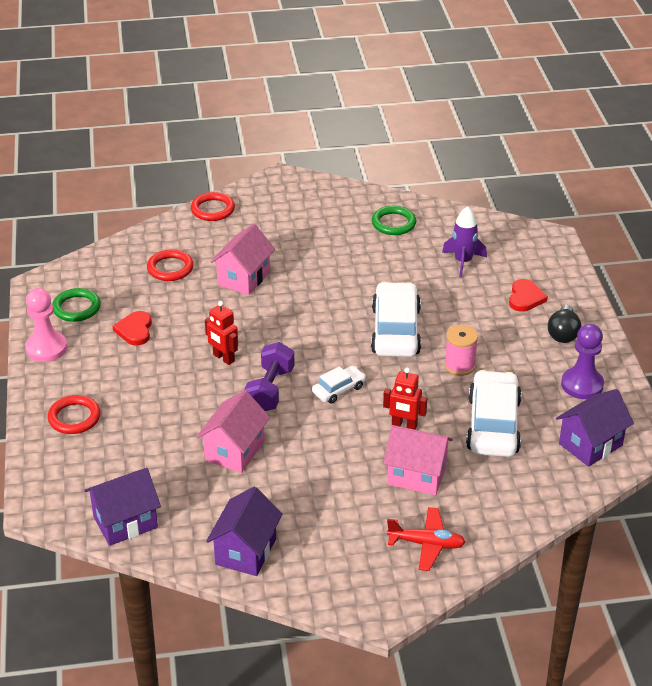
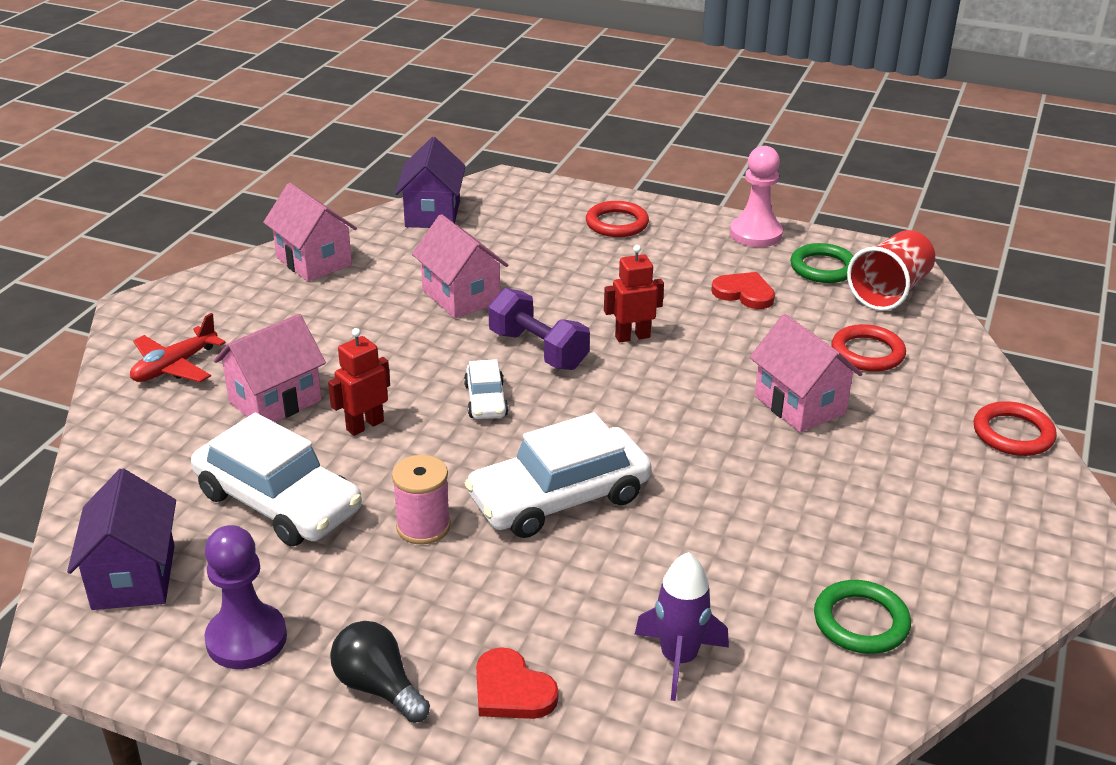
camera: 120 degrees right, 5 degrees down
purple house [206,487,283,576] -> pink house [263,183,357,282]
white car [371,282,421,357] -> white car turned 120 degrees clockwise [465,412,652,538]
none -> red cup [847,230,935,311]

